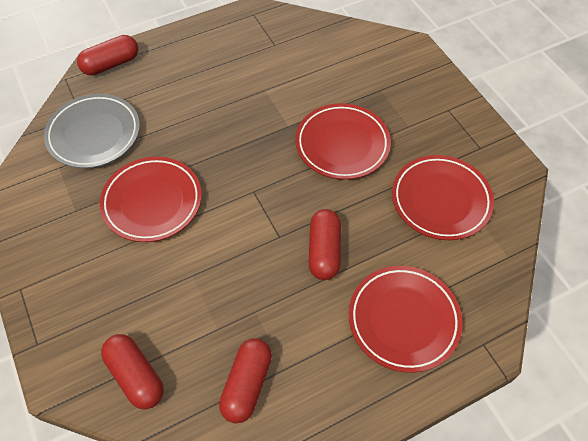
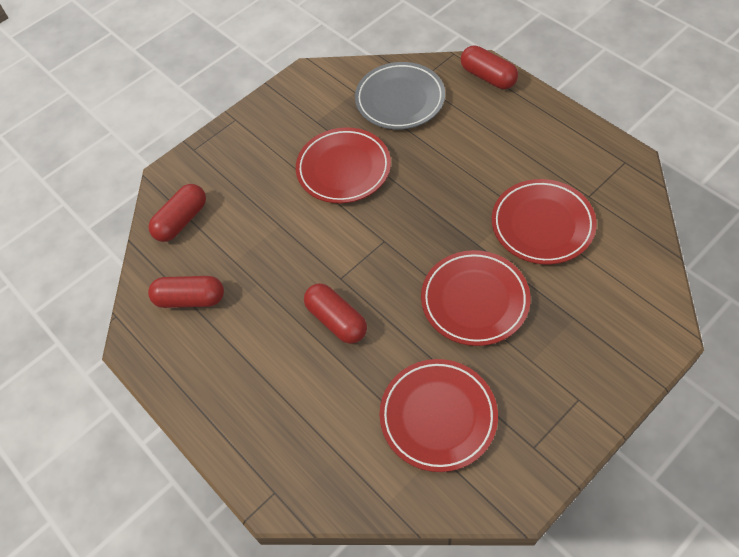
camera: 80 degrees right, 0 degrees up
red capsule [309,209,341,280] -> red capsule turned 60 degrees clockwise [304,283,367,344]
red plate [349,266,463,373] -> red plate moved to [492,179,597,264]

